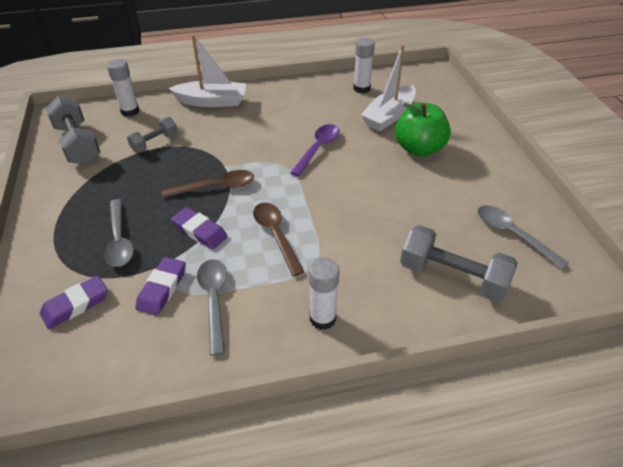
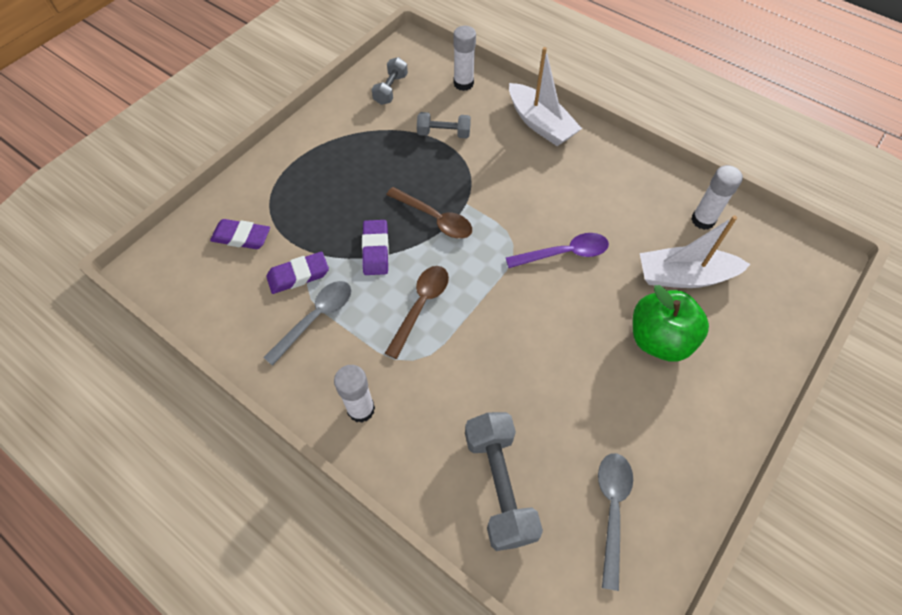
camera: 50 degrees right, 15 degrees up
grey dumbbell [45,96,100,164] -> grey dumbbell [372,57,408,105], size x0.59
grey spoon [104,199,134,267] -> none

